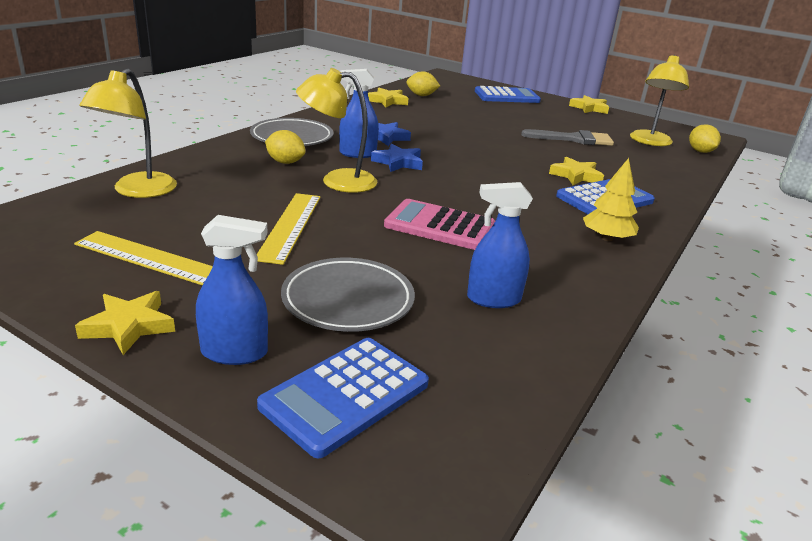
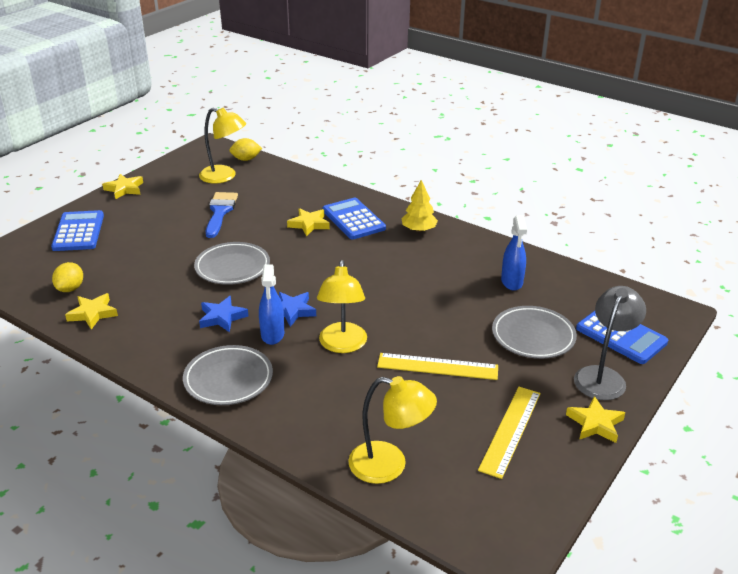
camera: 85 degrees left, 5 degrees up
blue spray bottle [196,215,268,365] -> grey lamp [574,286,646,400]
yellow lemon [265,130,306,164] -> none
pink calculator [384,199,495,250] -> none
grey brush [521,129,614,146] -> blue brush [206,192,238,238]
none -> grey plate [194,242,270,285]

